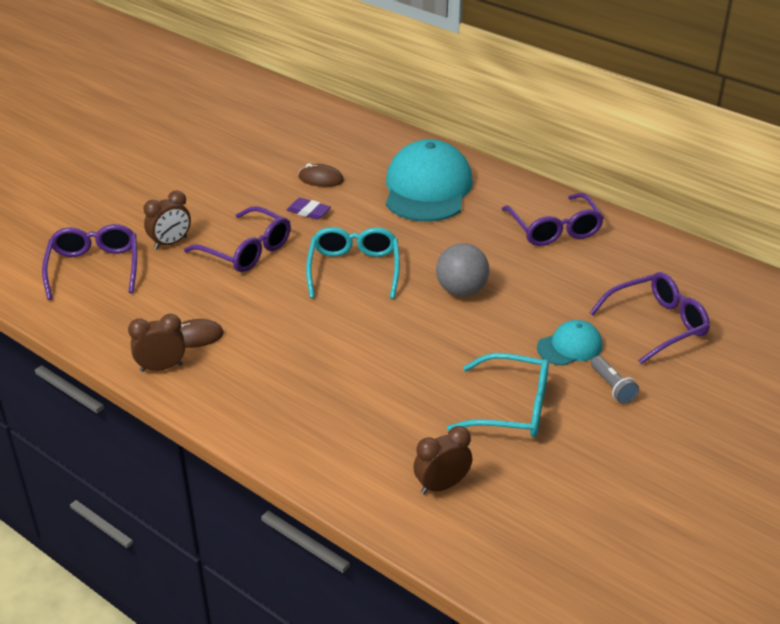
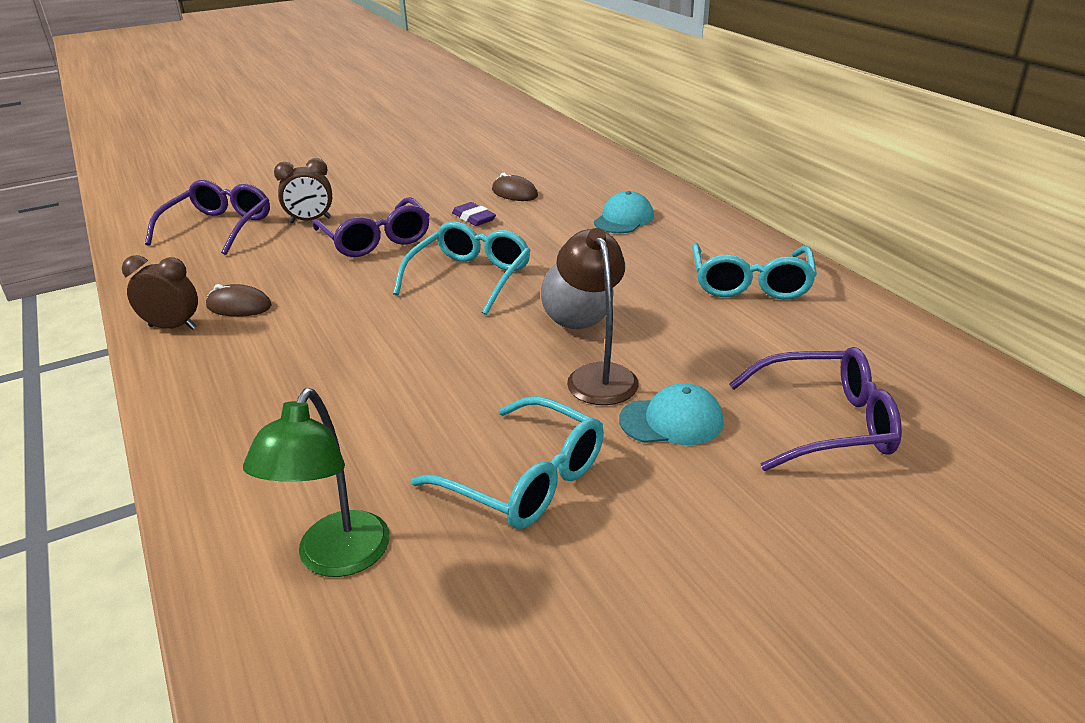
camera: 25 degrees right, 5 degrees down
turquoise cap [386,139,473,222] -> turquoise cap [594,191,654,233], size x0.49
brown clock [413,426,472,494] -> green lamp [243,388,390,577]
purple glasses [501,193,604,246] -> turquoise glasses [692,243,817,300]
grey flashlight [591,356,639,404] -> none
none -> brown lamp [556,228,639,405]

